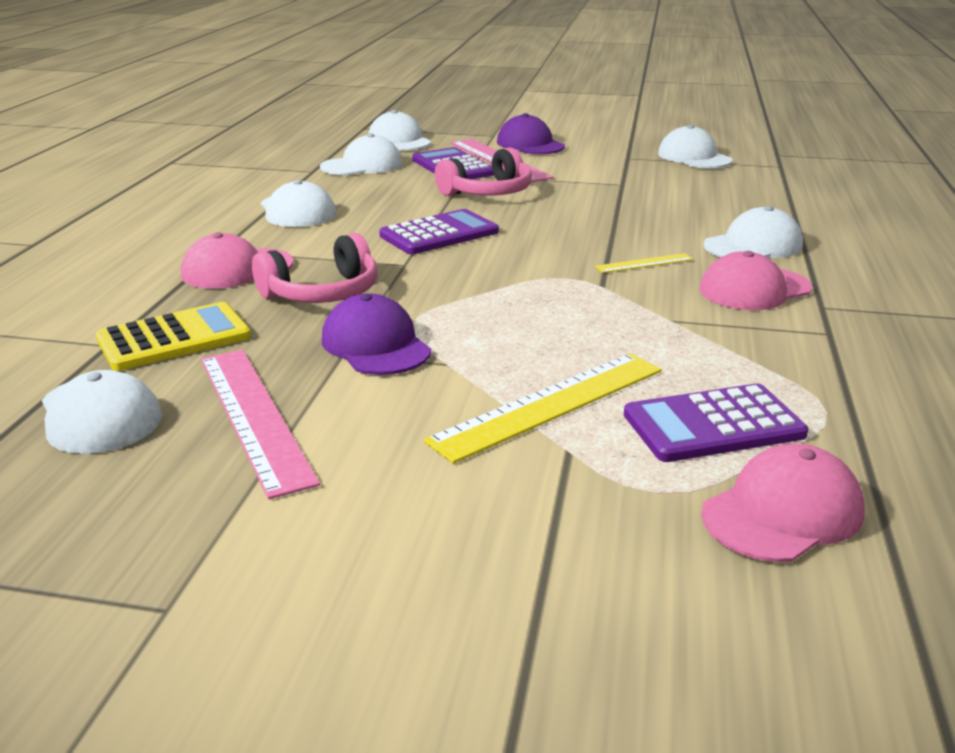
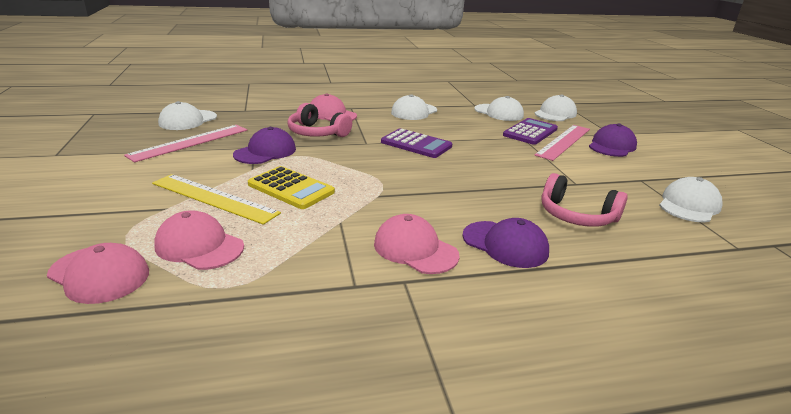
camera: 65 degrees right, 0 degrees up
yellow calculator [96,302,251,371] -> yellow calculator moved to [248,166,335,209]
pink headphones [435,147,532,196] -> pink headphones moved to [541,173,628,227]
yellow ruler [595,253,694,273] -> none
purple calculator [624,383,808,462] -> pink cap [154,210,244,270]
white cap [704,206,803,258] -> purple cap [462,218,549,268]

